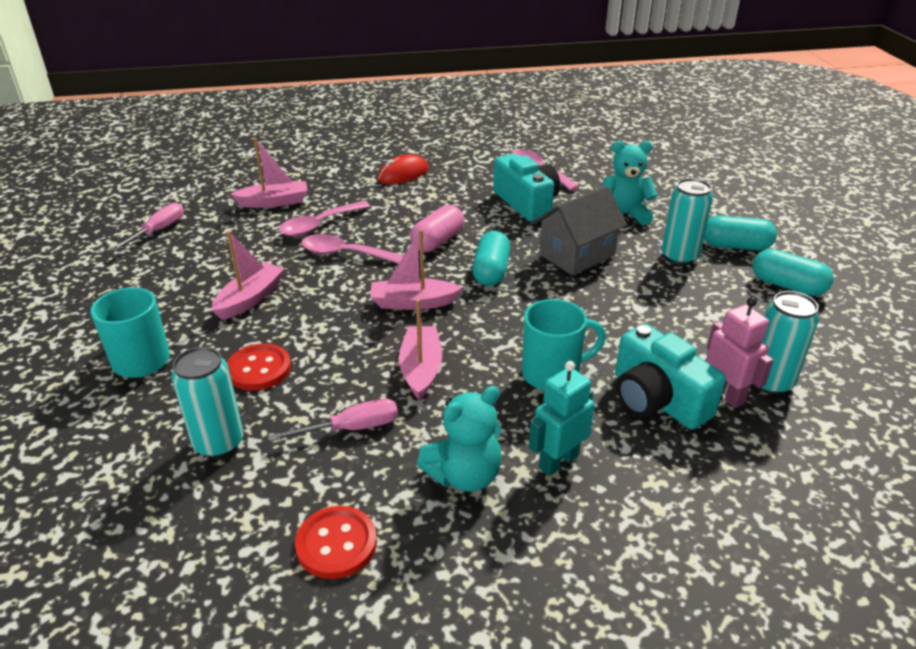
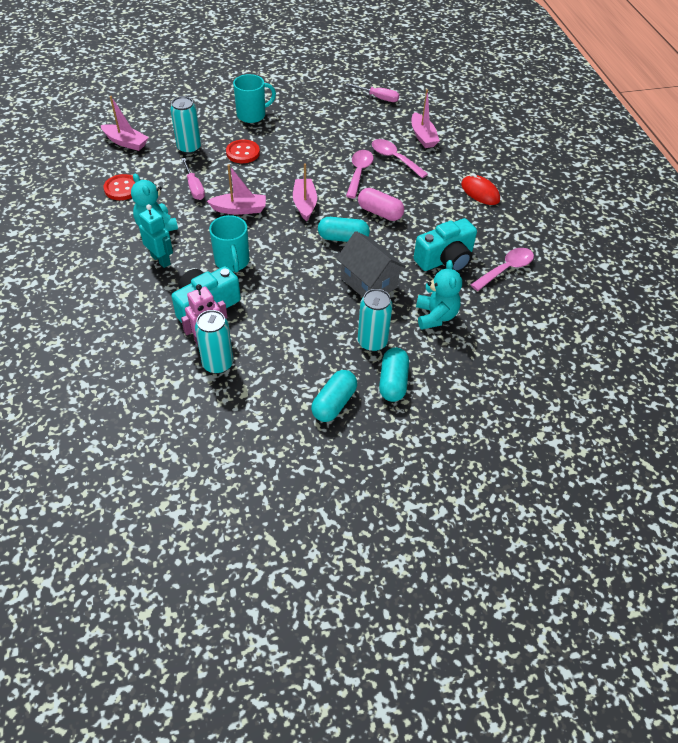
camera: 85 degrees right, 15 degrees up
pink boat [212,231,284,320] -> pink boat moved to [101,96,149,151]

